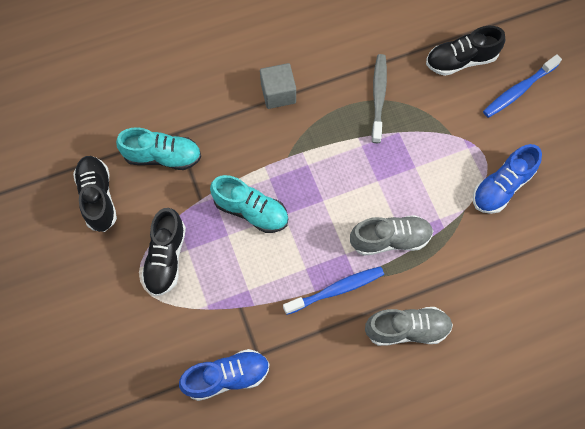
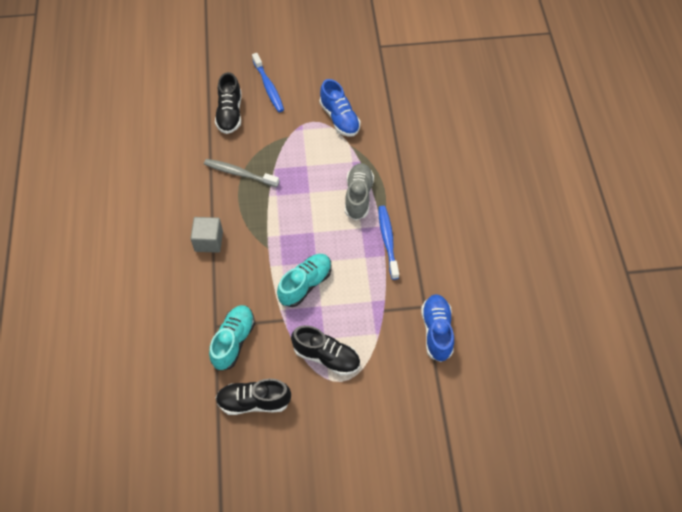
camera: 75 degrees left, 10 degrees down
grey shoe [365,307,453,346] -> none

